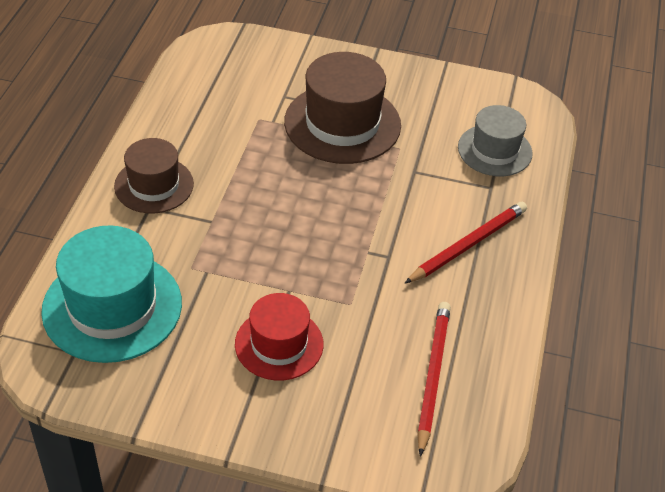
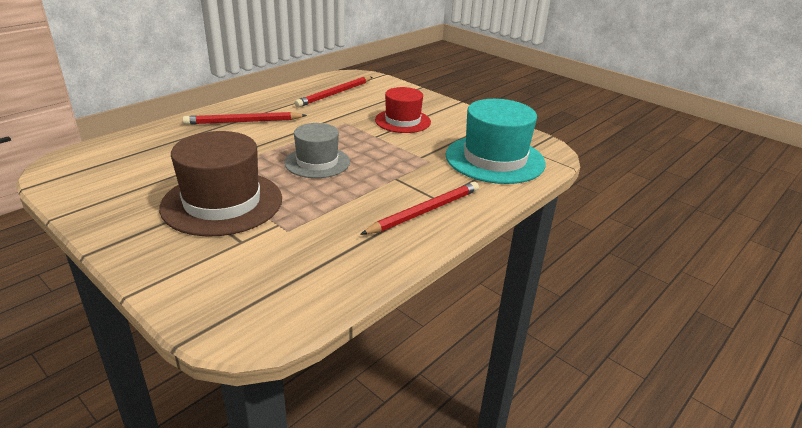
camera: 150 degrees left, 15 degrees down
brown hat [114,138,194,214] -> red pencil [360,182,479,235]
grey hat [458,105,533,176] -> grey hat moved to [284,123,350,178]

